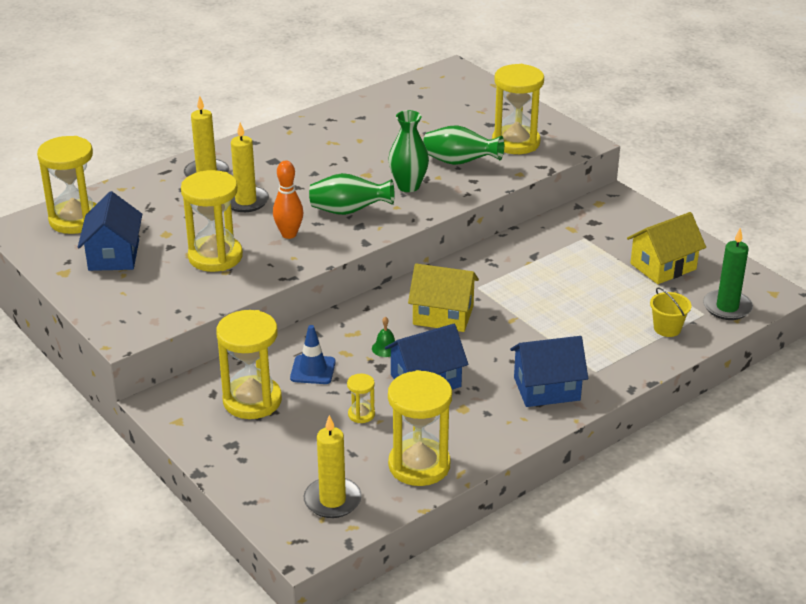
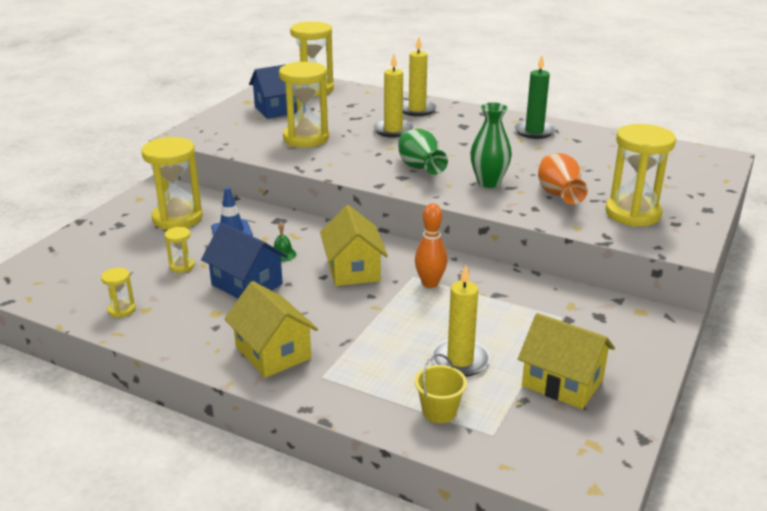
camera: 65 degrees right, 5 degrees down
orange bowling pin [273,160,303,239] -> orange bowling pin moved to [415,203,447,288]
yellow candle [304,415,362,518] -> yellow candle moved to [431,265,490,377]
yellow hourglass [388,370,452,486] -> yellow hourglass [101,268,136,318], size x0.45
green vase [423,125,504,165] -> orange vase [538,153,588,205]
blue house [510,336,588,407] -> yellow house [224,281,318,378]
green candle [703,228,753,320] -> green candle moved to [514,55,556,139]

